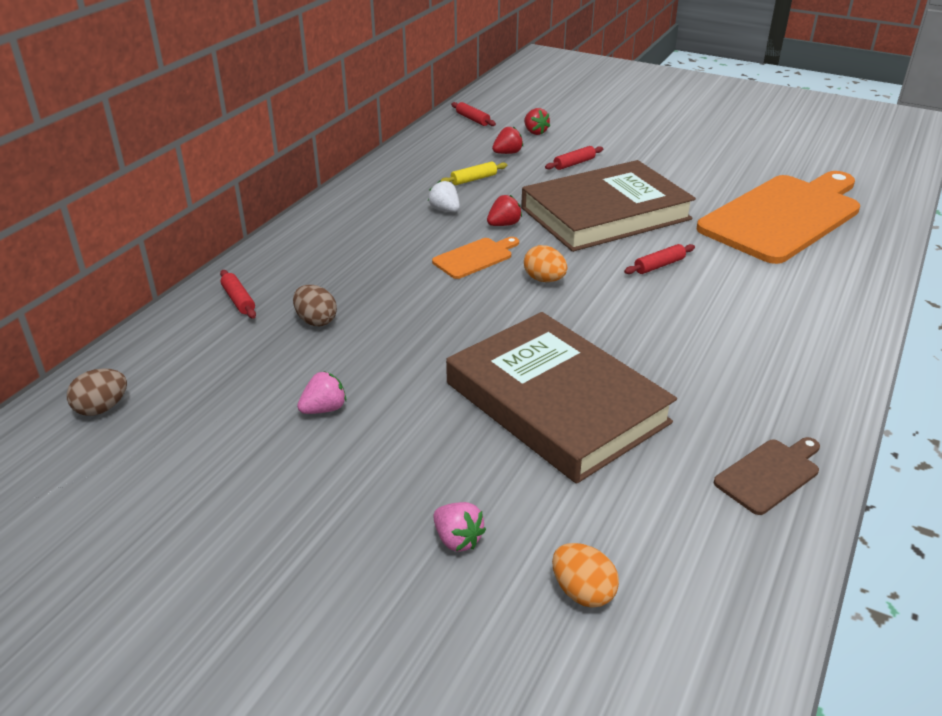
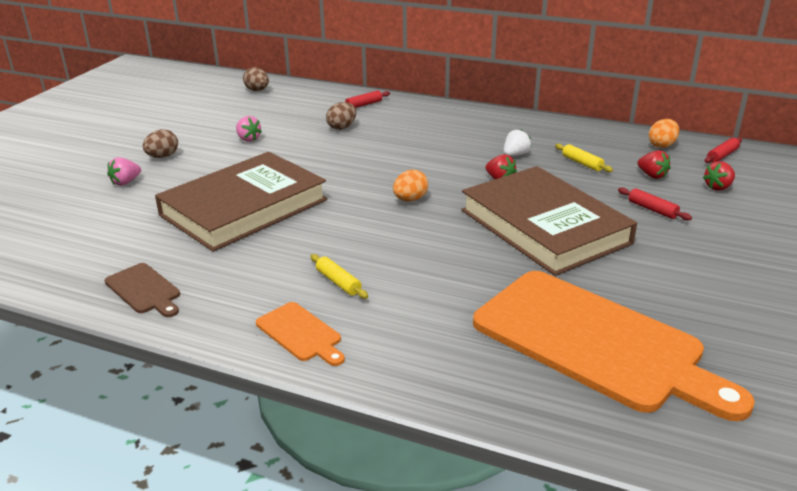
camera: 85 degrees right, 5 degrees down
orange cutting board [432,237,519,279] -> orange cutting board moved to [256,302,345,366]
orange egg [552,543,619,608] -> orange egg moved to [649,119,679,148]
red rolling pin [624,244,695,274] -> none
none -> brown egg [143,129,178,158]
none -> yellow rolling pin [310,254,368,299]

